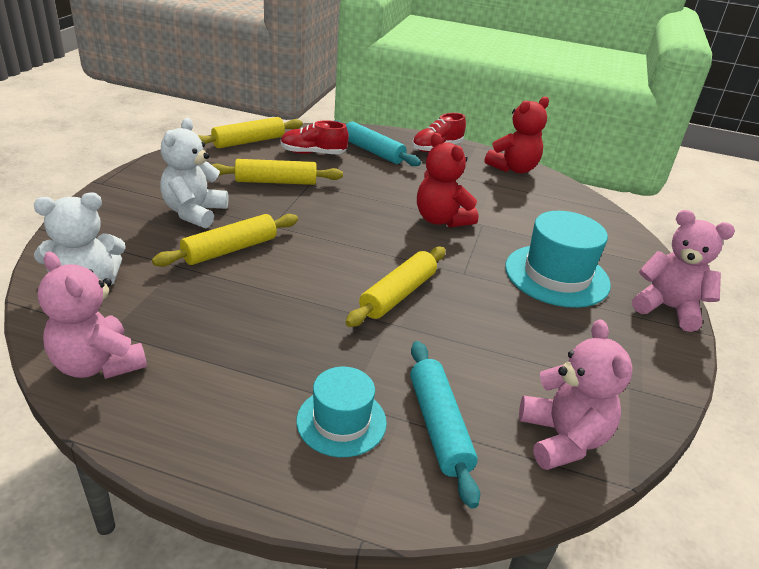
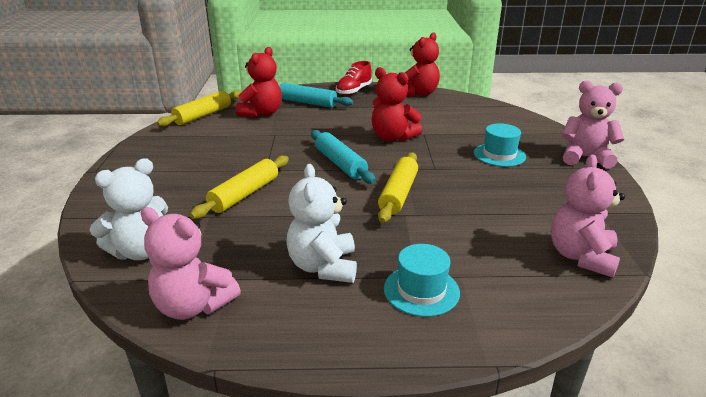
camera: 15 degrees left, 5 degrees down
white teddy bear [160,118,228,228] -> white teddy bear moved to [286,164,357,283]
yellow rolling pin [212,159,343,185] -> none
red shoe [281,120,349,154] -> red teddy bear [236,47,282,118]
turquoise rolling pin [410,341,480,509] -> turquoise rolling pin moved to [311,130,376,184]
turquoise hat [505,211,611,308] -> turquoise hat [474,123,526,167], size x0.63
pink teddy bear [519,320,632,470] -> pink teddy bear turned 135 degrees counterclockwise [551,155,625,278]

